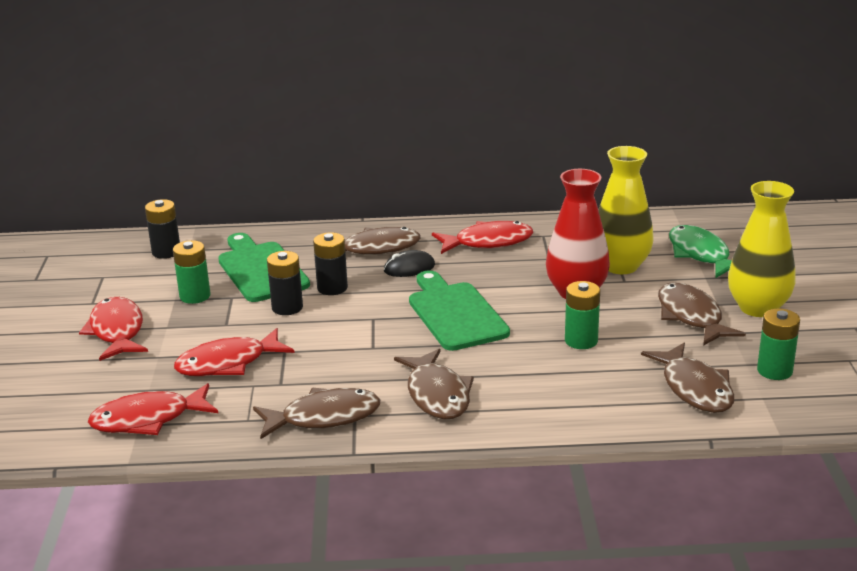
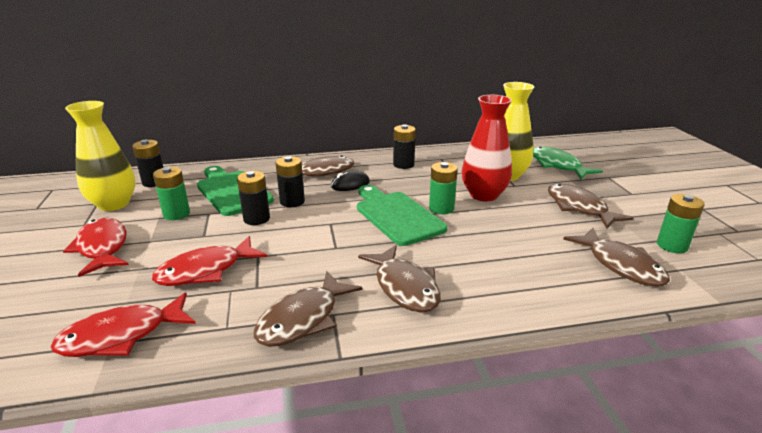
camera: 10 degrees left, 0 degrees up
brown fish [253,388,380,439] -> brown fish turned 150 degrees clockwise [254,271,362,347]
red fish [432,221,533,254] -> black battery [393,125,416,169]
green battery [565,281,600,349] -> green battery moved to [429,162,458,214]
yellow vase [728,181,796,317] -> yellow vase moved to [65,101,136,211]

